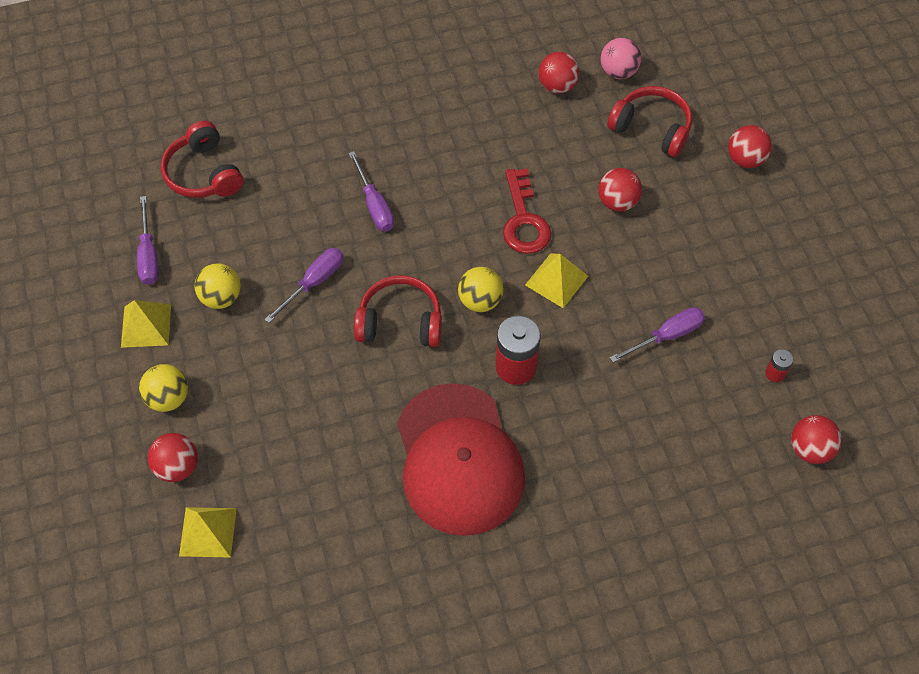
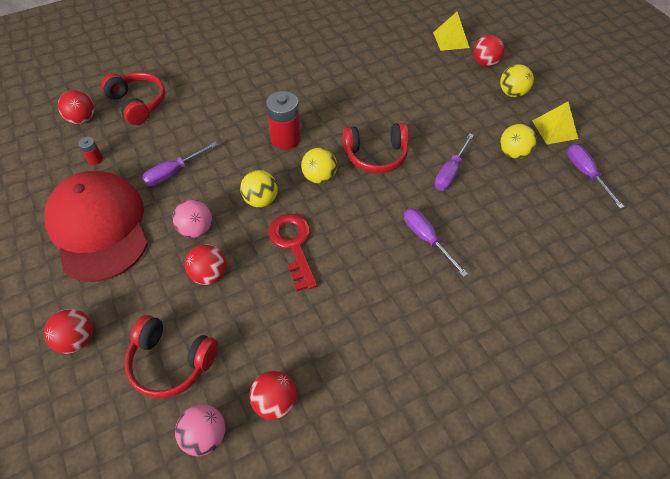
camera: 170 degrees right, 5 degrees down
red headphones [161,121,244,198] -> red headphones moved to [101,72,166,125]
red cap [397,383,525,536] -> red cap moved to [45,171,148,282]
yellow pyramid [525,254,588,308] -> yellow ball [240,170,278,207]
none -> pink ball [172,200,212,238]

